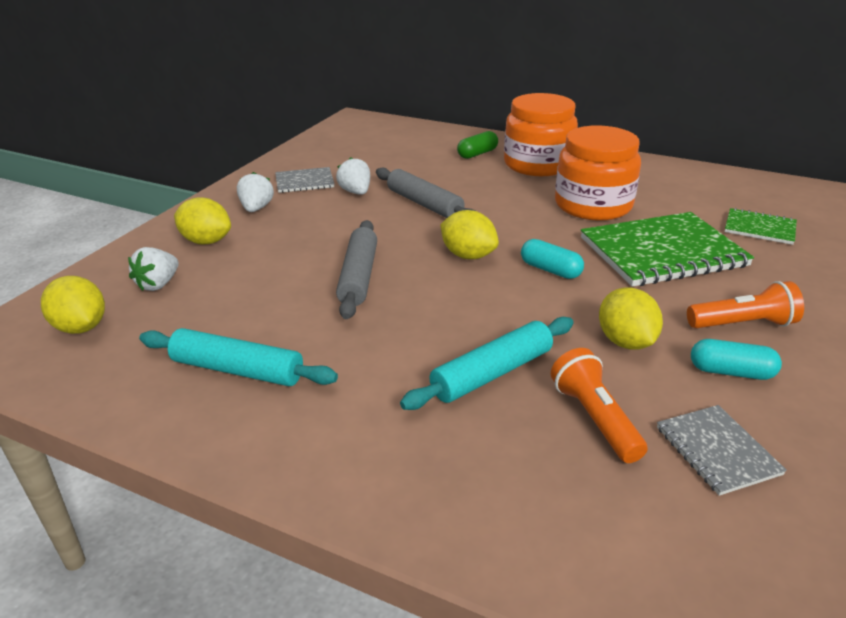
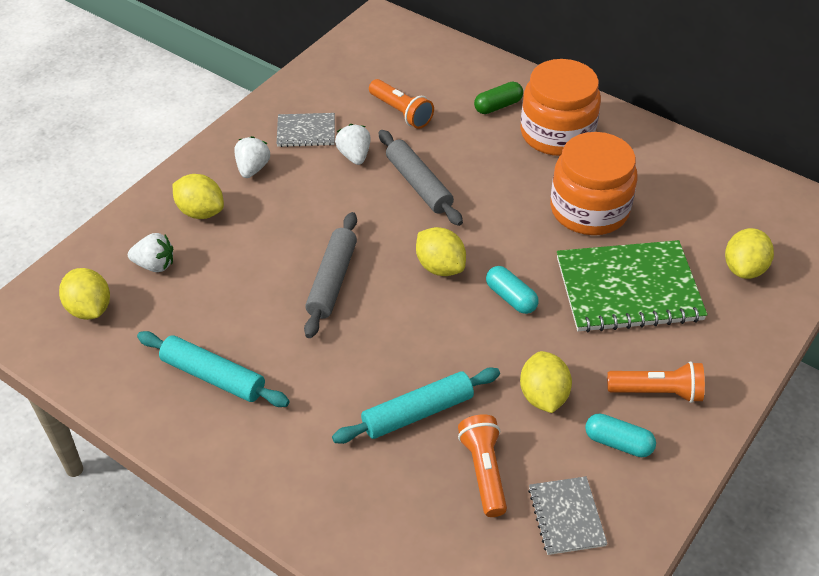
camera: 10 degrees right, 15 degrees up
white strawberry [128,247,179,291] -> white strawberry turned 120 degrees counterclockwise [128,233,173,272]
green notebook [725,208,797,245] -> yellow lemon [725,228,774,279]
none -> orange flashlight [369,79,434,129]

